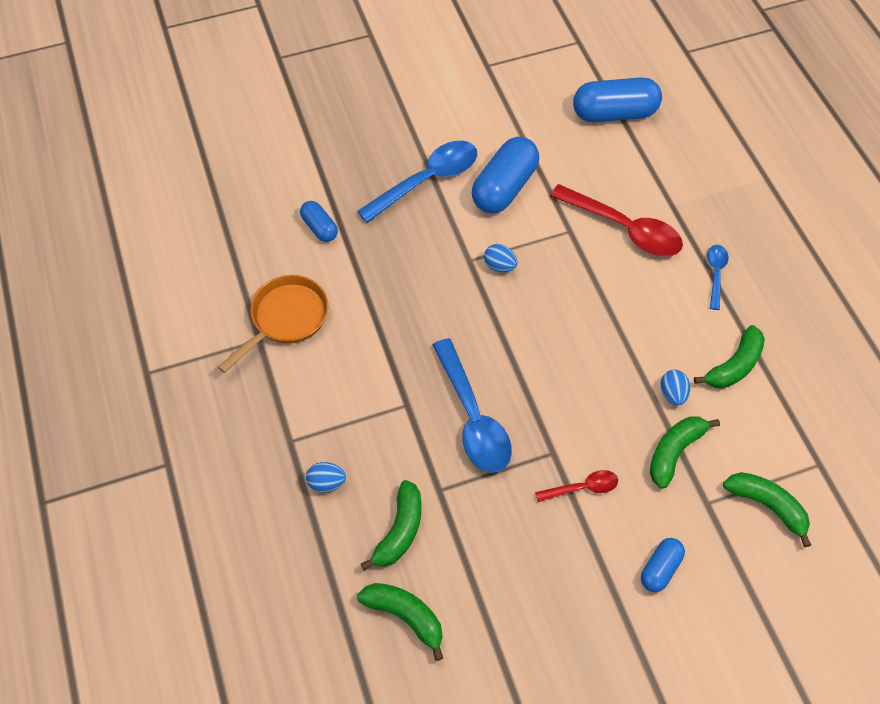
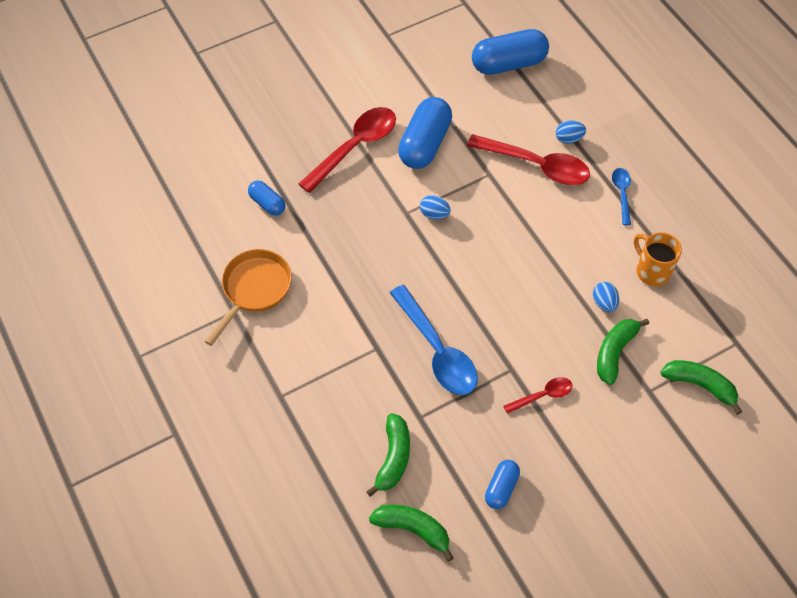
camera: 10 degrees left, 0 degrees up
blue egg [306,462,346,492] -> blue egg moved to [556,121,586,144]
blue spoon [357,141,477,223] -> red spoon [299,107,396,193]
blue capsule [641,538,685,592] -> blue capsule moved to [485,460,520,509]
green banana [694,325,765,389] -> orange mug [634,232,682,286]

